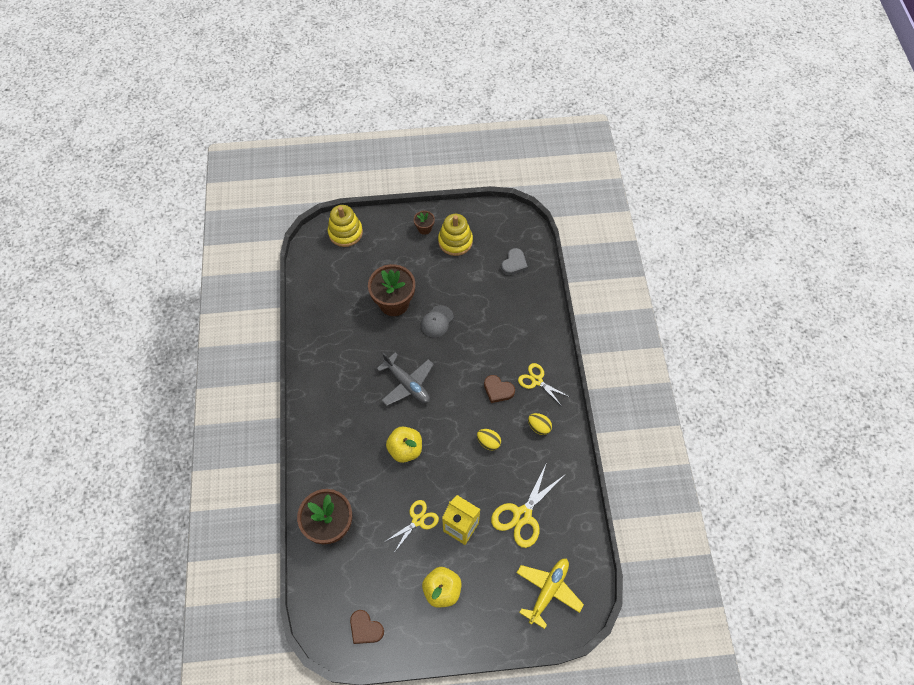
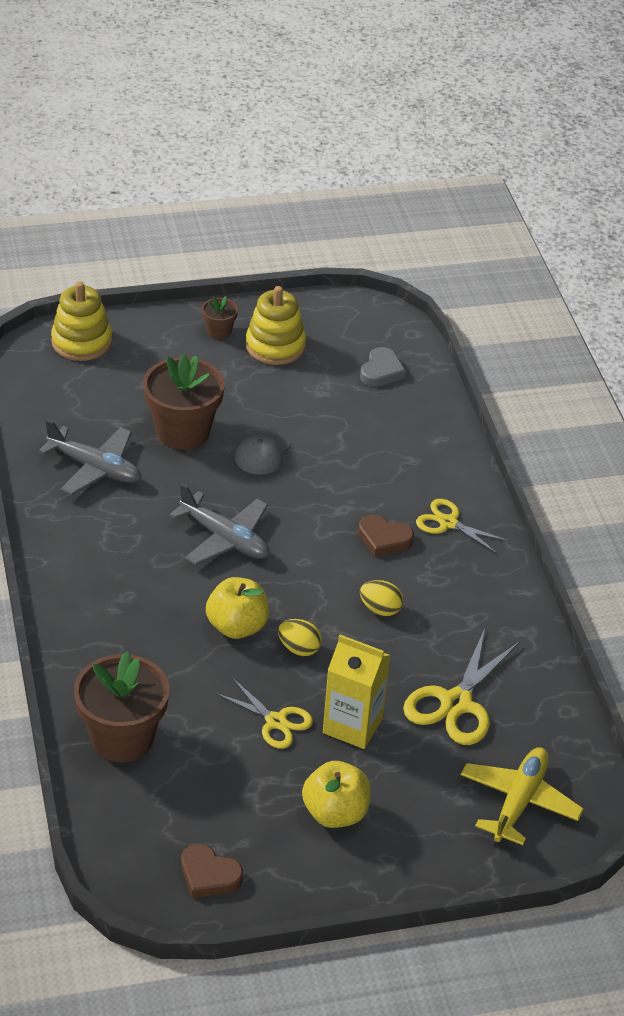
camera: 10 degrees left, 20 degrees down
yellow scissors [386,500,439,553] -> yellow scissors turned 90 degrees clockwise [216,678,313,749]
yellow egg [528,413,552,435] -> yellow egg moved to [278,619,322,656]
none -> grey plane [38,419,141,495]

